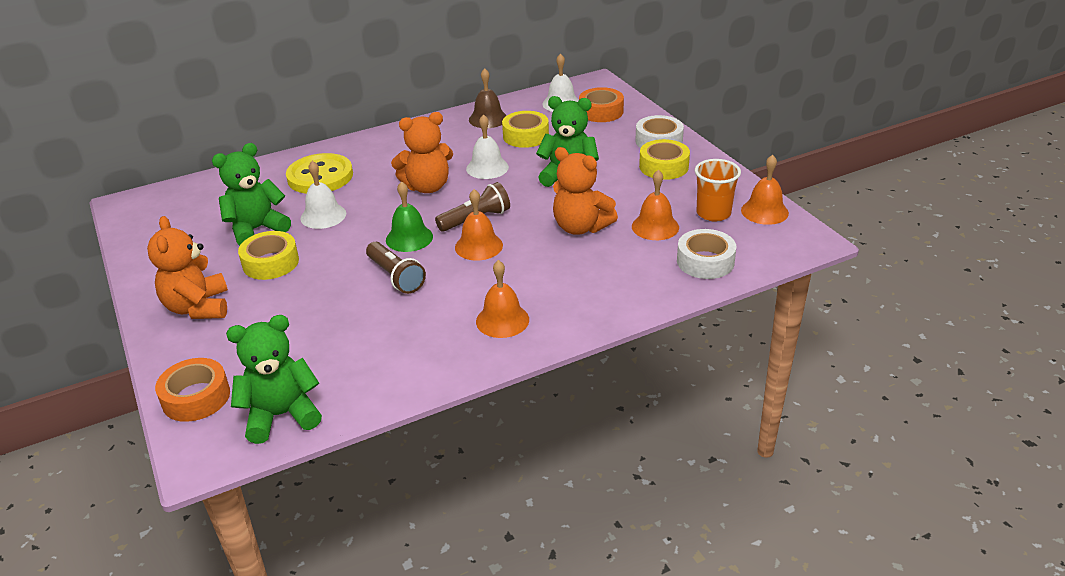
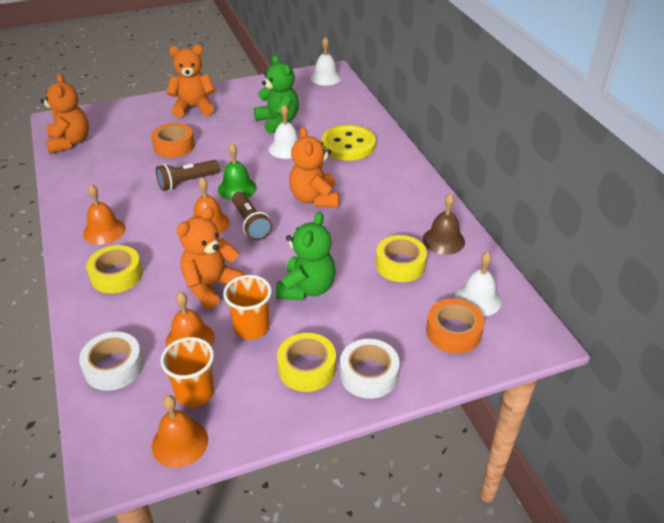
camera: 95 degrees right, 5 degrees up
orange tape [155,358,230,422] -> orange tape moved to [151,123,195,158]
green teddy bear [226,315,322,444] -> orange teddy bear [41,74,89,154]
yellow tape [238,231,299,280] -> yellow tape moved to [86,245,143,294]
white bell [466,114,509,179] -> white bell moved to [310,37,341,86]
none -> orange cup [223,275,272,339]

